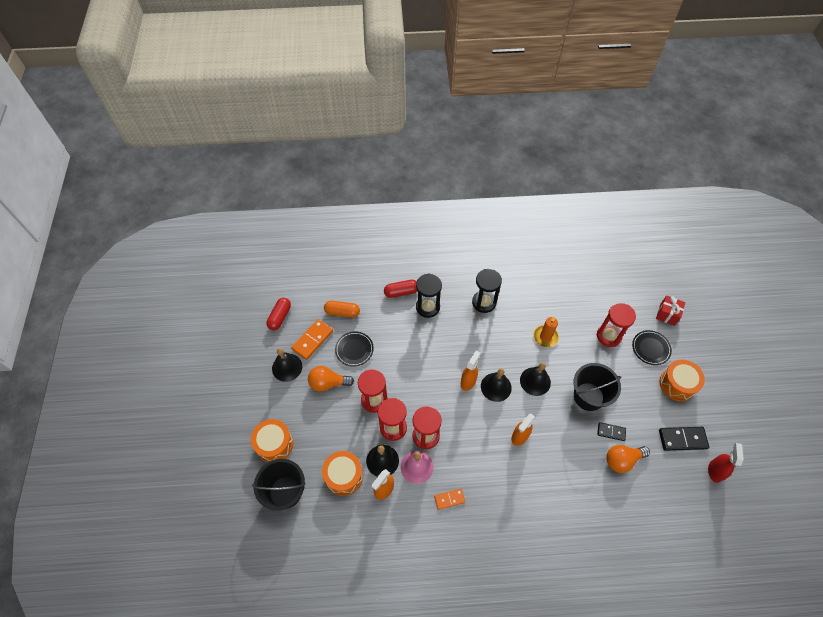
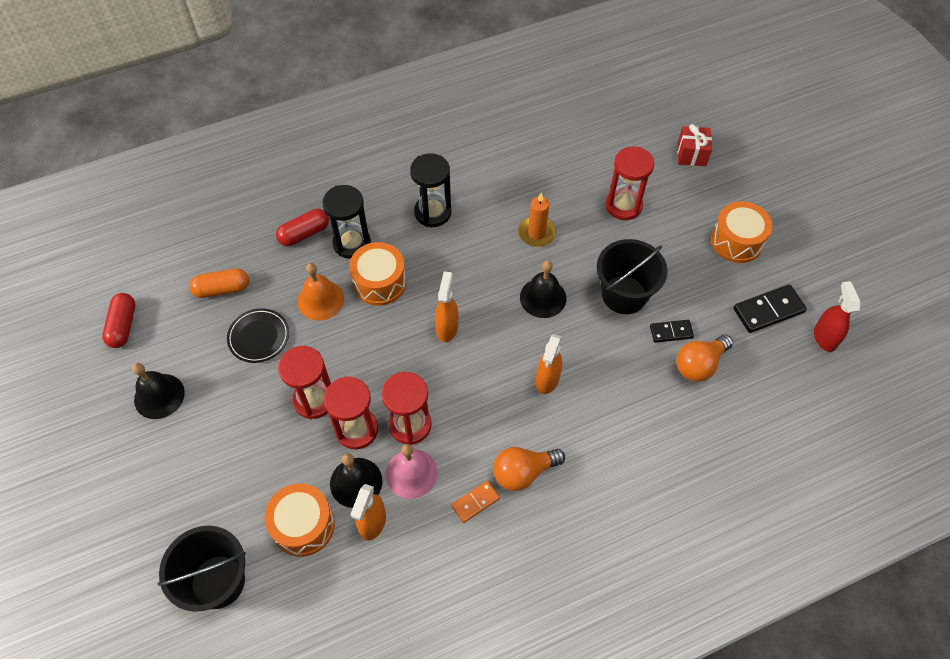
camera: 20 degrees left, 0 degrees up
orange drum [251,419,293,462] -> orange drum moved to [349,242,407,306]
orange domino [291,319,333,360] -> none
orange light bulb [308,366,354,392] -> orange light bulb moved to [493,447,565,491]
black bell [481,368,512,402] -> none
black plate [632,330,672,365] -> none
none -> orange bell [297,263,344,321]

